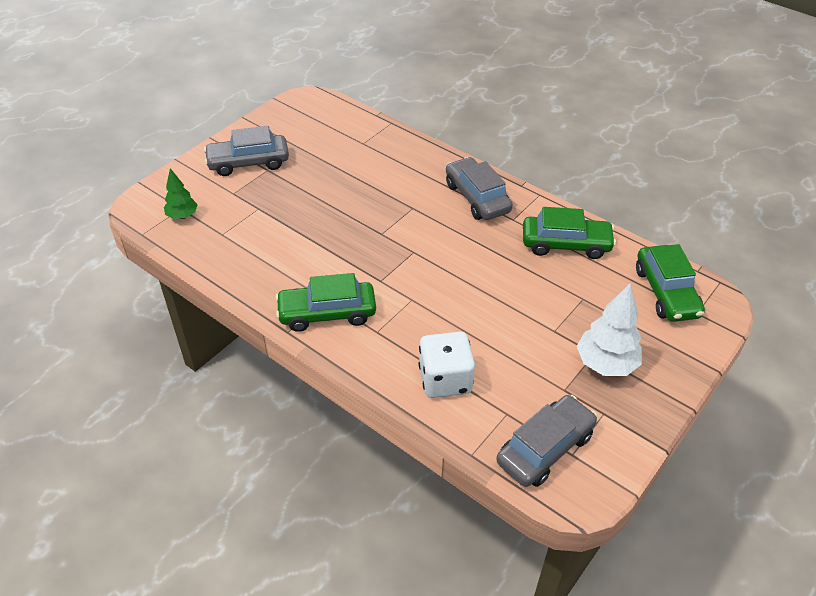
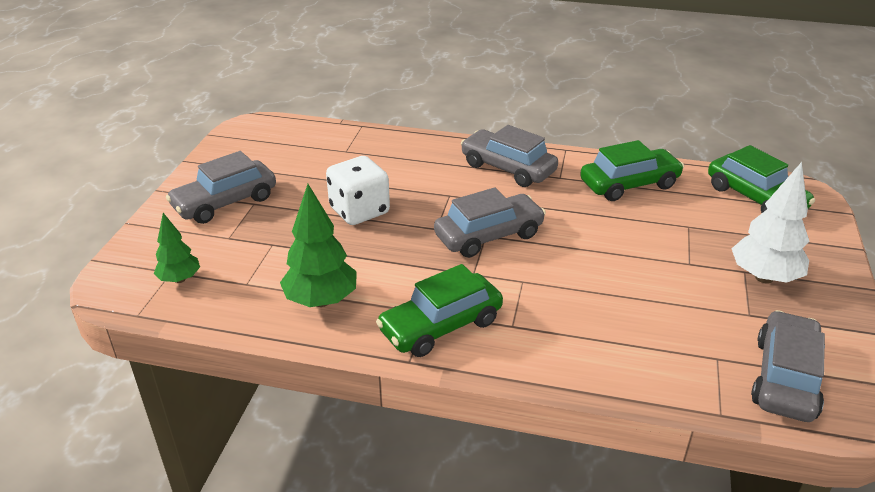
camera: 25 degrees left, 10 degrees down
white dice [419,332,475,398] -> white dice moved to [326,156,390,225]
none -> green tree [280,184,357,307]
none -> grey car [434,188,546,258]

